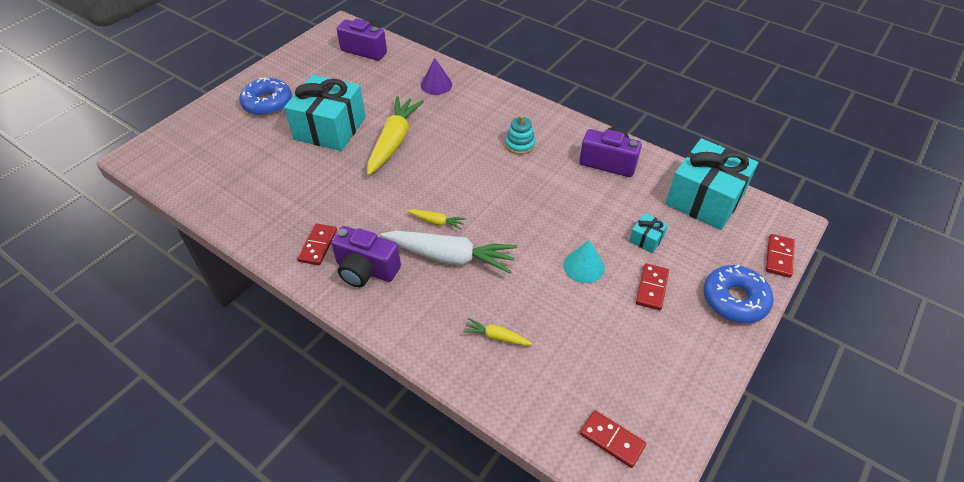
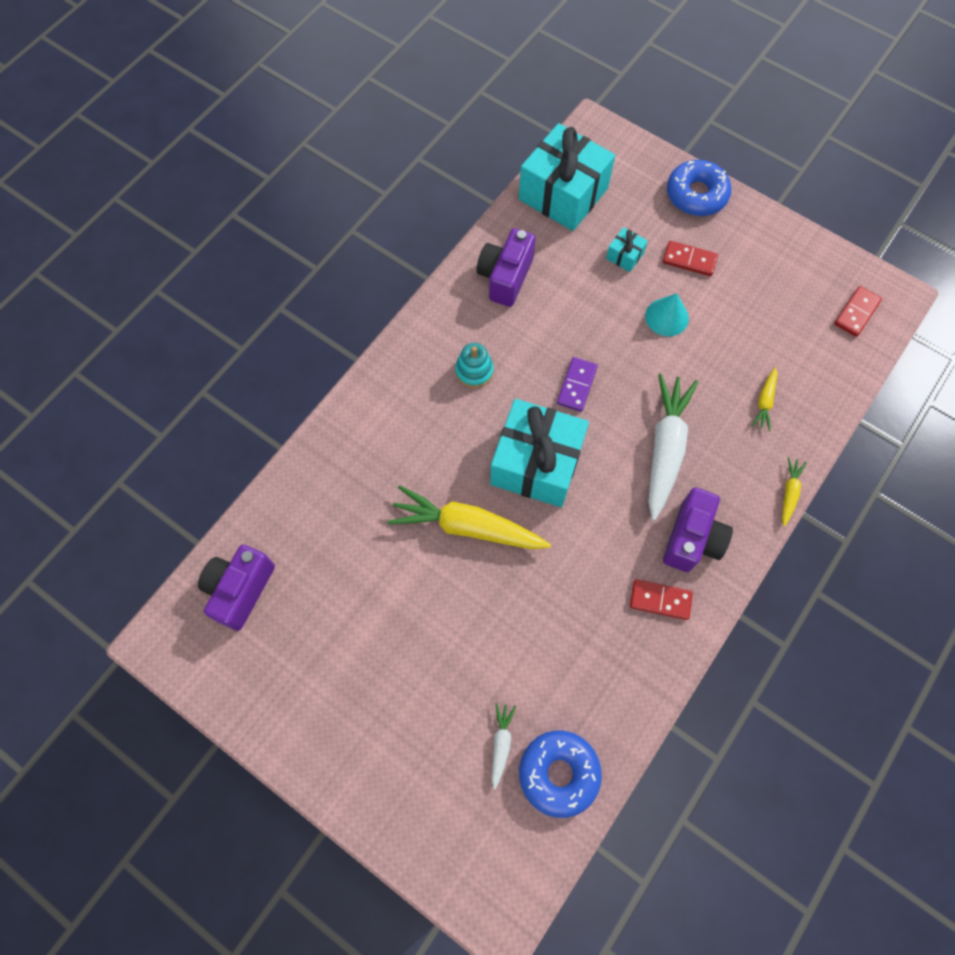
camera: 90 degrees left, 20 degrees up
blue donut [239,78,292,116] -> blue donut moved to [519,731,602,818]
turquoise gift [284,75,366,151] -> turquoise gift moved to [490,399,589,507]
yellow carrot [407,209,466,230] -> yellow carrot moved to [782,457,807,526]
purple cone [421,58,452,95] -> none
red domino [766,234,795,278] -> none
none -> white carrot [492,703,516,789]
none -> purple domino [557,357,598,412]

